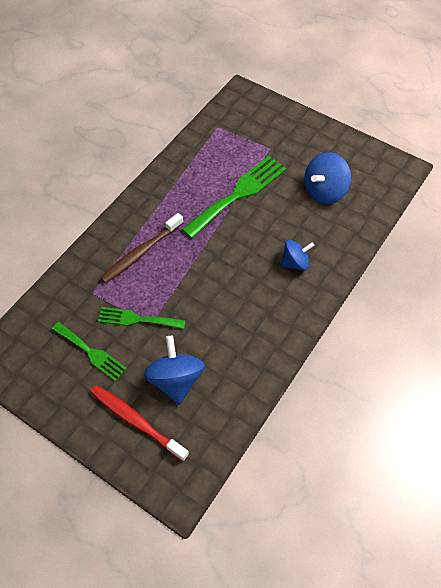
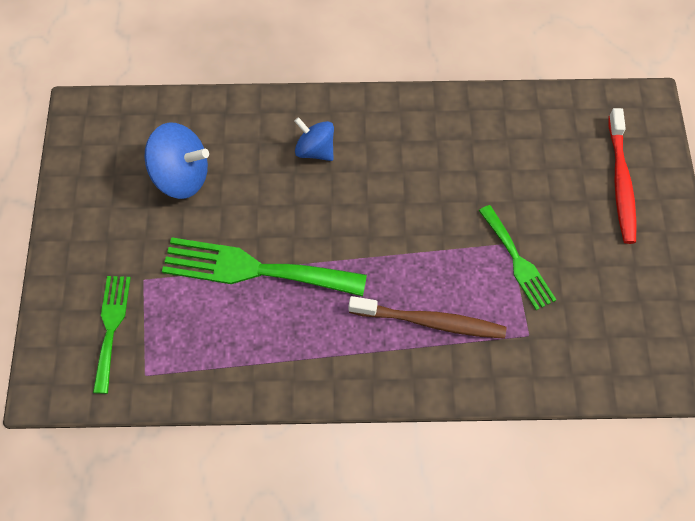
camera: 125 degrees left, 5 degrees up
green fork [52,322,127,382] -> green fork moved to [93,276,131,394]
blue spinning top [144,336,205,405] -> none

